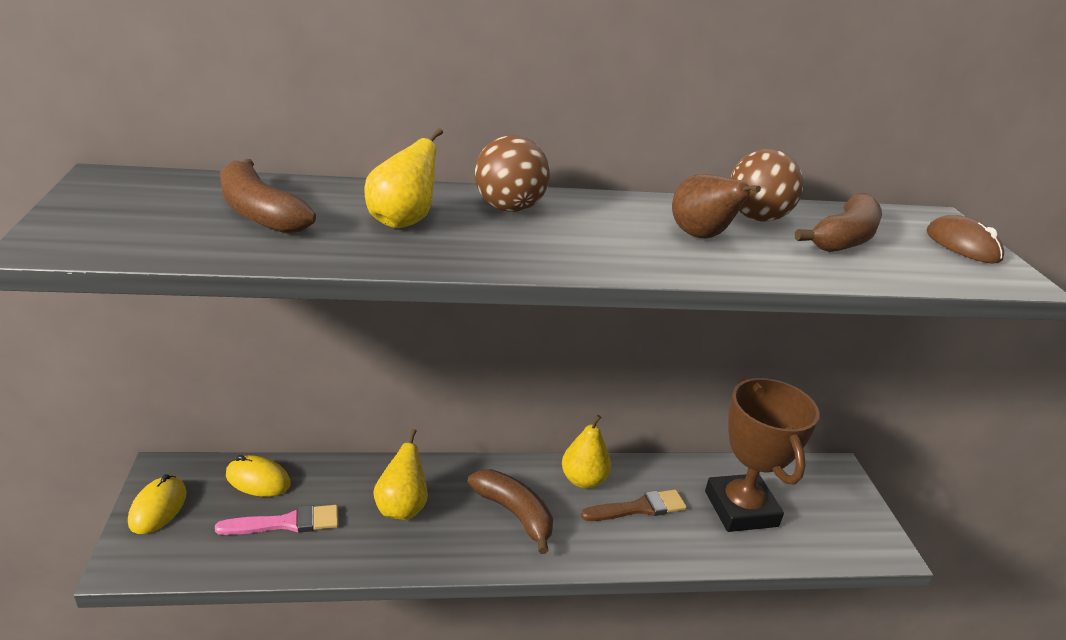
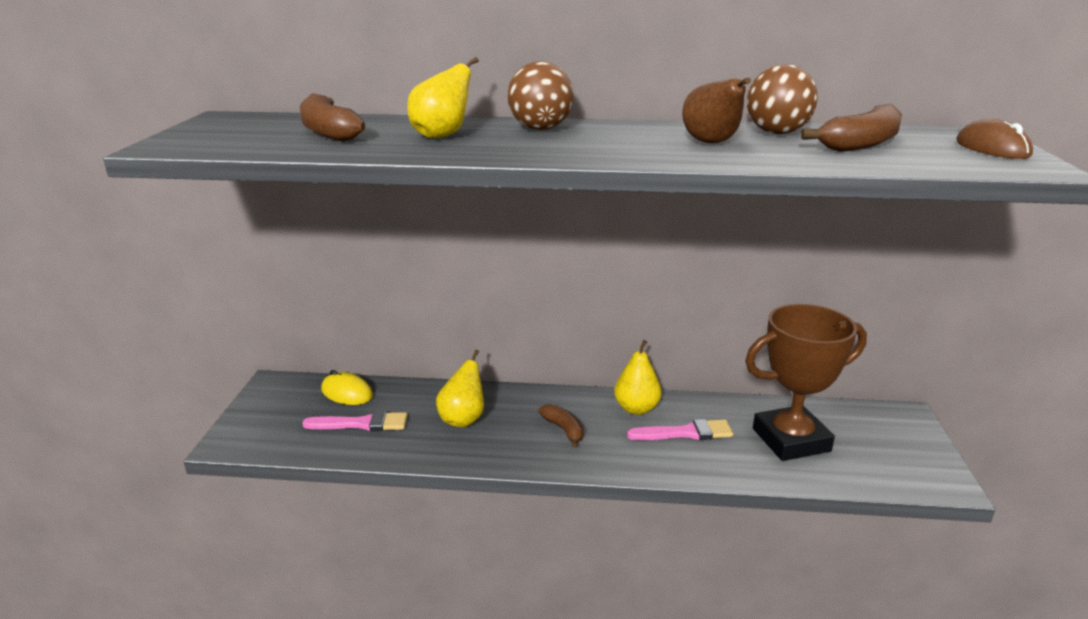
camera: 15 degrees right, 5 degrees down
yellow mouse [128,474,187,534] -> none
brown banana [467,469,553,554] -> brown banana [538,404,583,448], size x0.63
brown brush [581,489,687,521] -> pink brush [627,419,733,440]
brown trophy [705,377,820,532] -> brown trophy turned 75 degrees clockwise [745,304,867,461]

